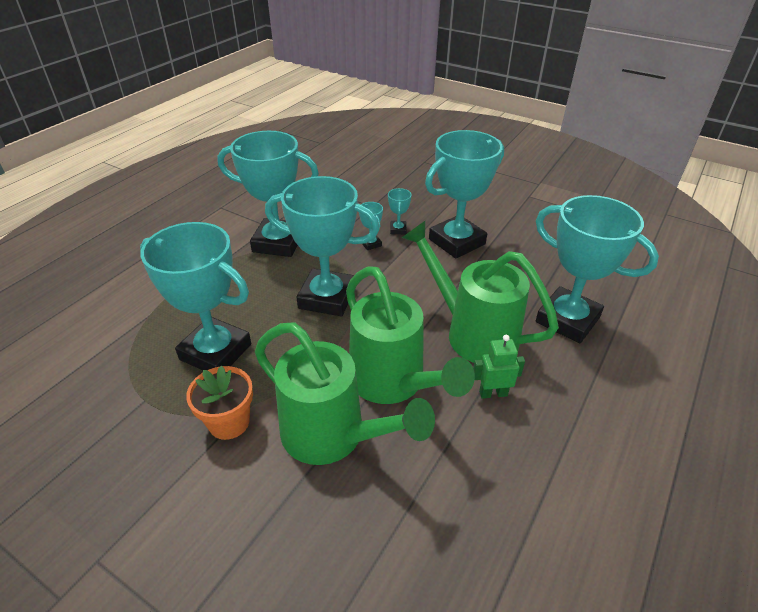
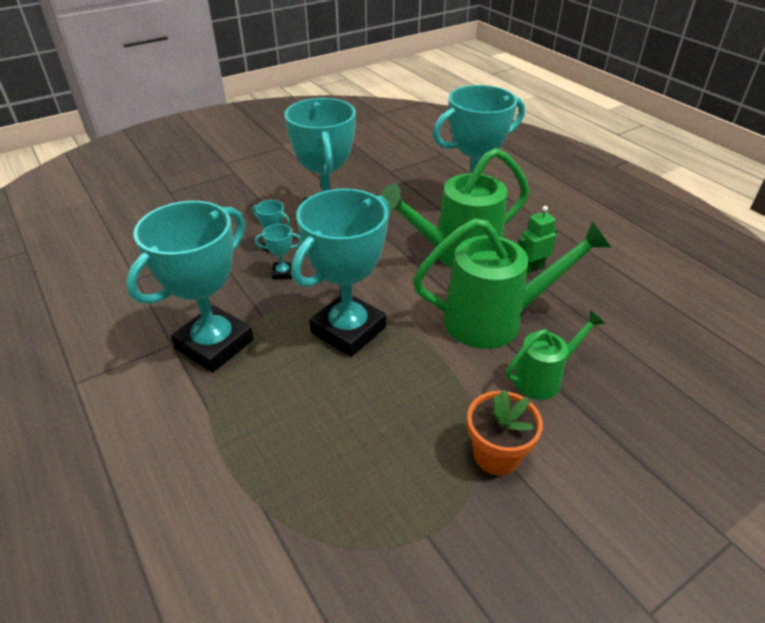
camera: 65 degrees left, 0 degrees up
turquoise trophy [140,222,251,370] -> none
green watering can [255,322,435,465] -> green watering can [506,310,605,400], size x0.56
green robot [473,335,525,399] -> green robot turned 45 degrees clockwise [518,206,557,274]

